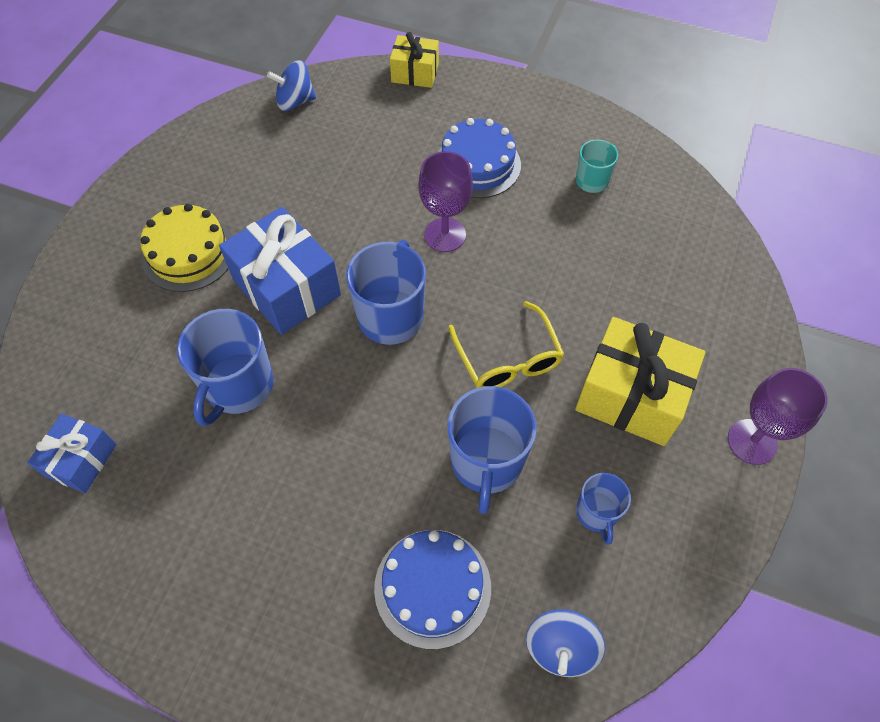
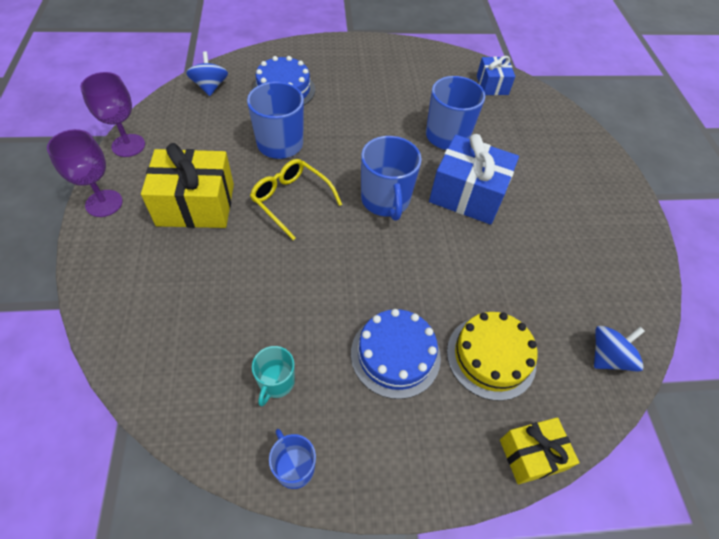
camera: 150 degrees right, 5 degrees down
yellow cake [140,204,233,292] -> yellow cake moved to [447,312,538,401]
purple goblet [418,151,473,252] -> purple goblet moved to [80,72,145,157]
blue mug [576,473,631,545] -> blue mug moved to [269,429,316,489]

